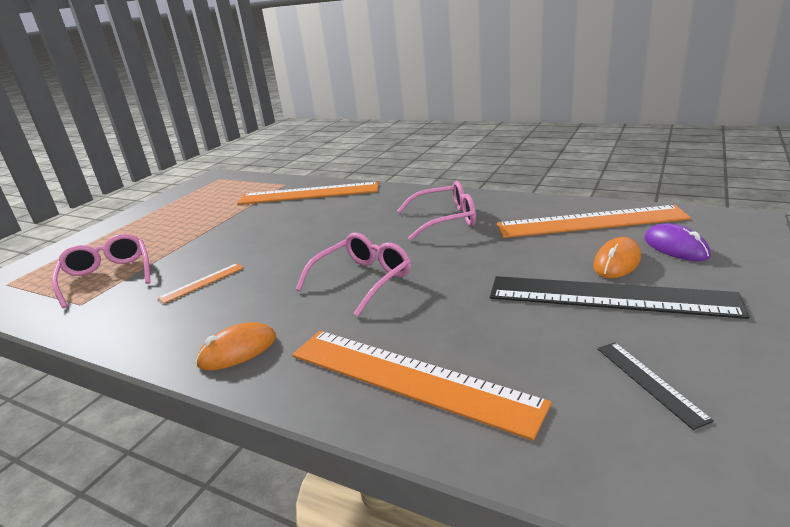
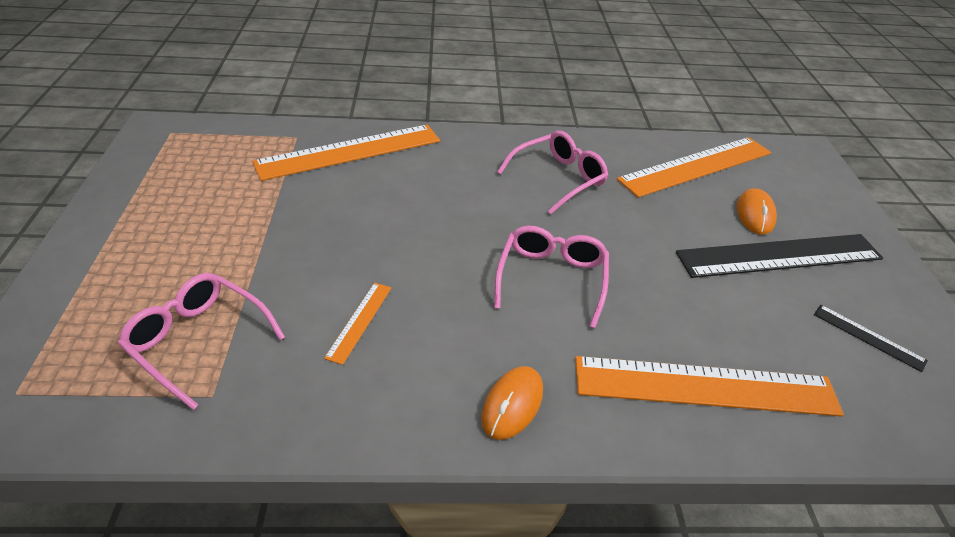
camera: 35 degrees left, 15 degrees up
purple mouse [644,223,710,261] -> none

